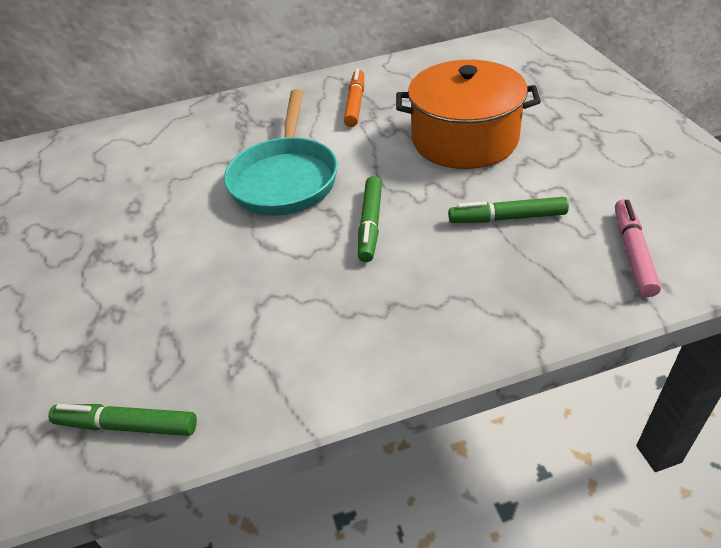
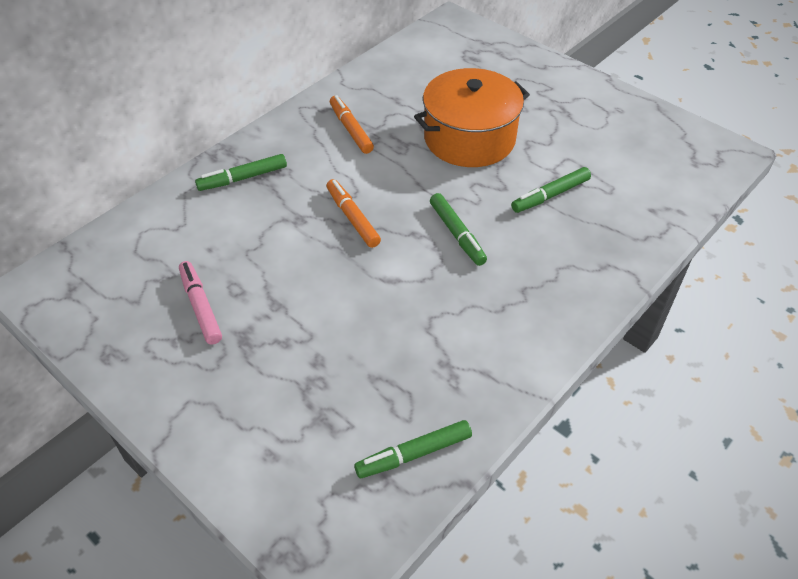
camera: 35 degrees left, 5 degrees up
turquoise pan [224,89,338,216] -> orange marker [326,179,381,248]
pink marker [615,199,661,297] -> pink marker moved to [179,261,222,345]
none -> green marker [195,154,287,191]

